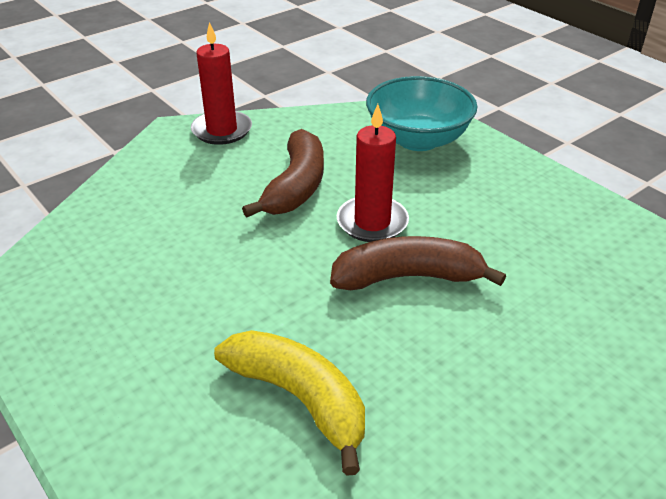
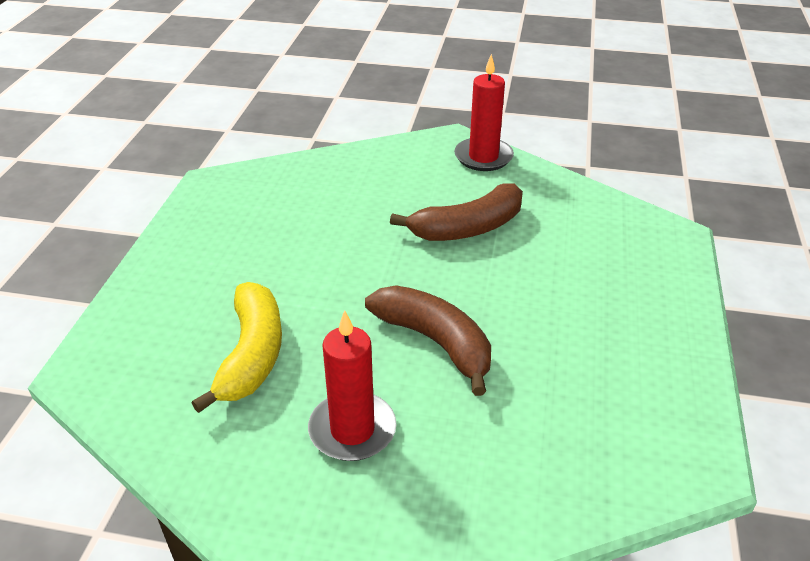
camera: 50 degrees right, 0 degrees up
red candle [336,104,409,242] -> red candle moved to [308,310,396,461]
turquoise bowl [366,76,478,151] -> none

